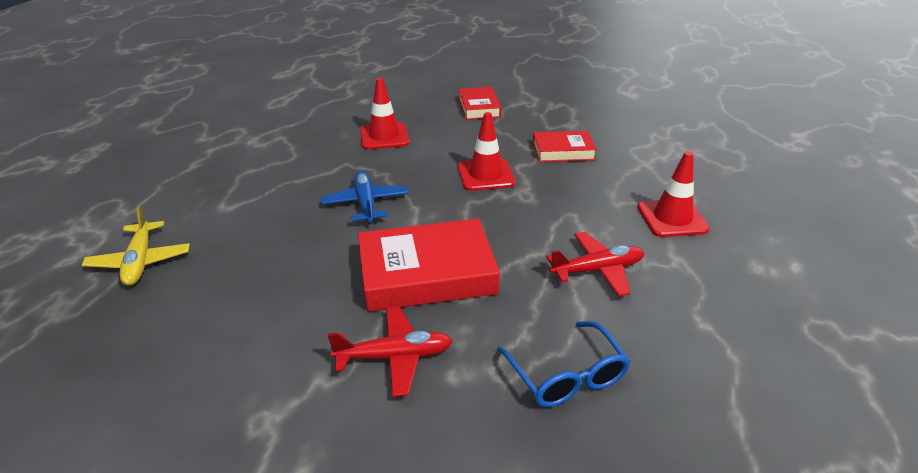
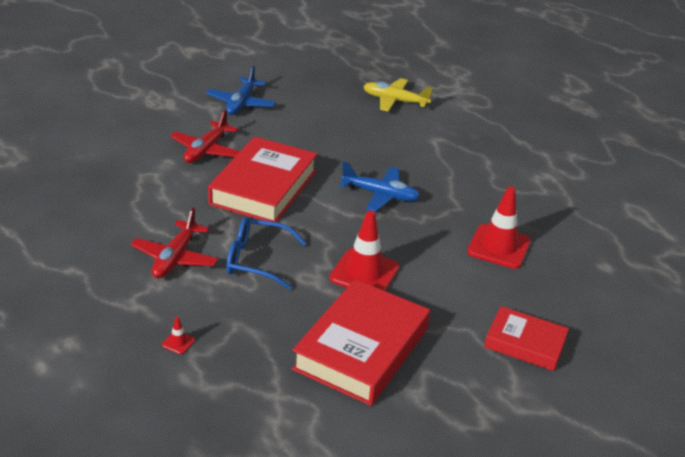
camera: 120 degrees right, 0 degrees up
blue glasses [497,321,630,407] -> blue glasses moved to [227,217,306,289]
red book [533,131,597,162] -> red book [292,279,430,406], size x1.71
red traffic cone [637,151,710,237] -> red traffic cone [162,317,195,354], size x0.40
none -> blue plane [206,66,276,115]

